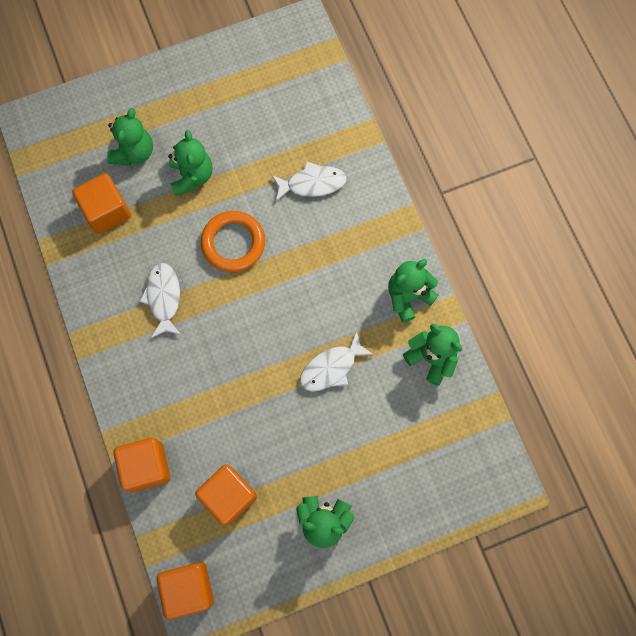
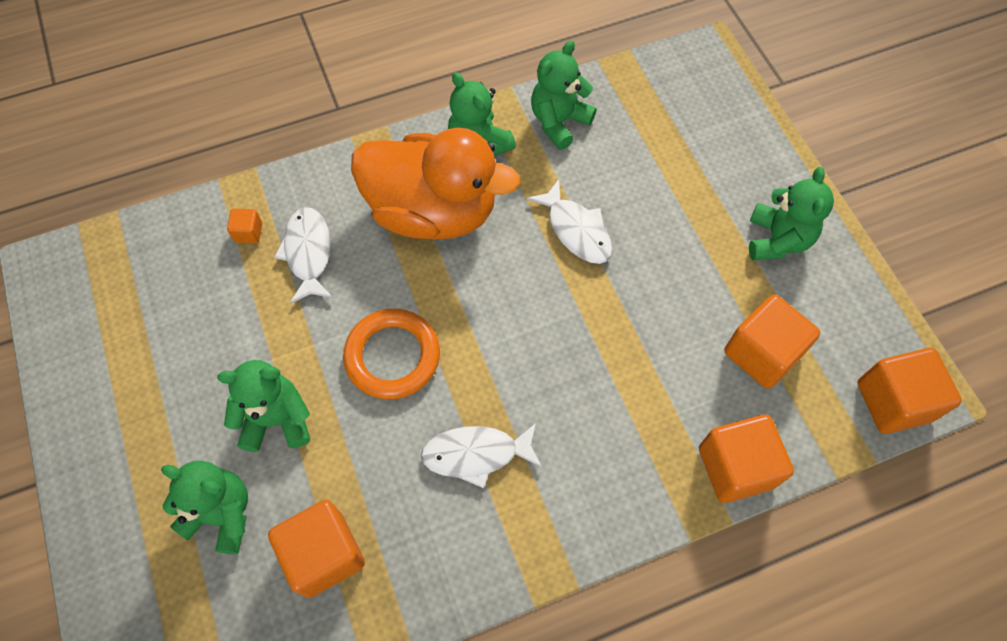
camera: 90 degrees left, 10 degrees down
none -> orange cube [227,209,262,243]
none -> orange duck [351,128,521,239]

